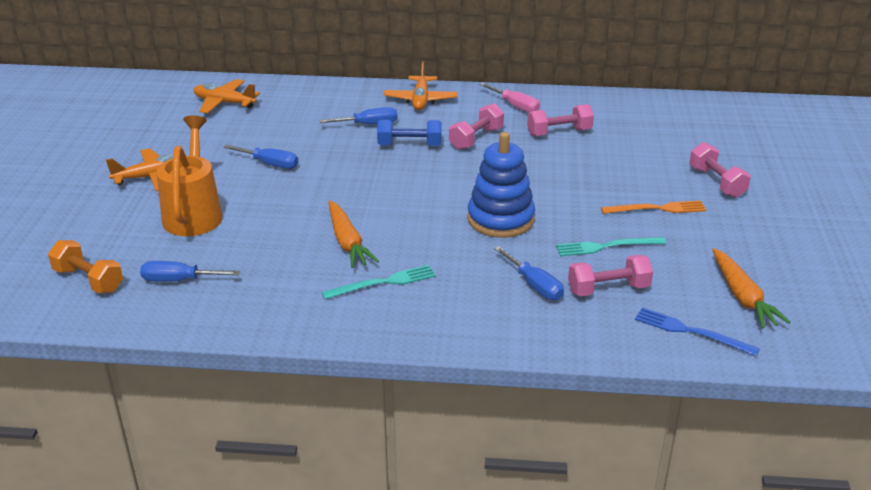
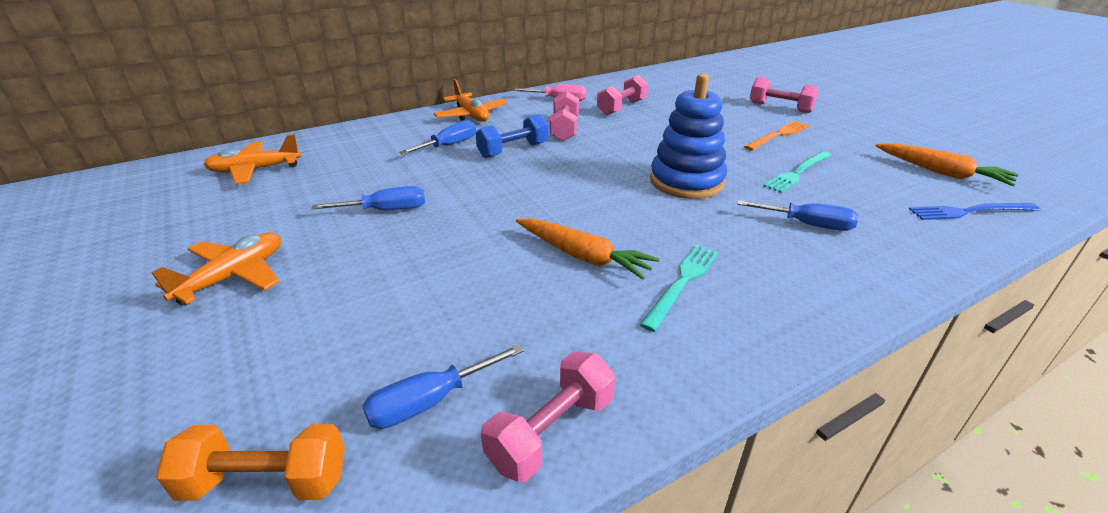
camera: 35 degrees left, 0 degrees up
orange watering can [157,115,223,236] -> none
pink dumbbell [568,255,653,296] -> pink dumbbell moved to [481,351,615,482]

